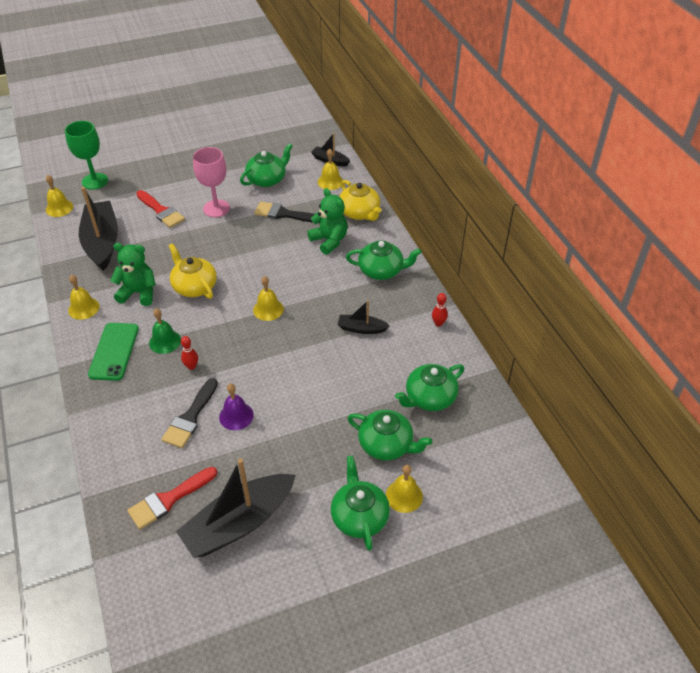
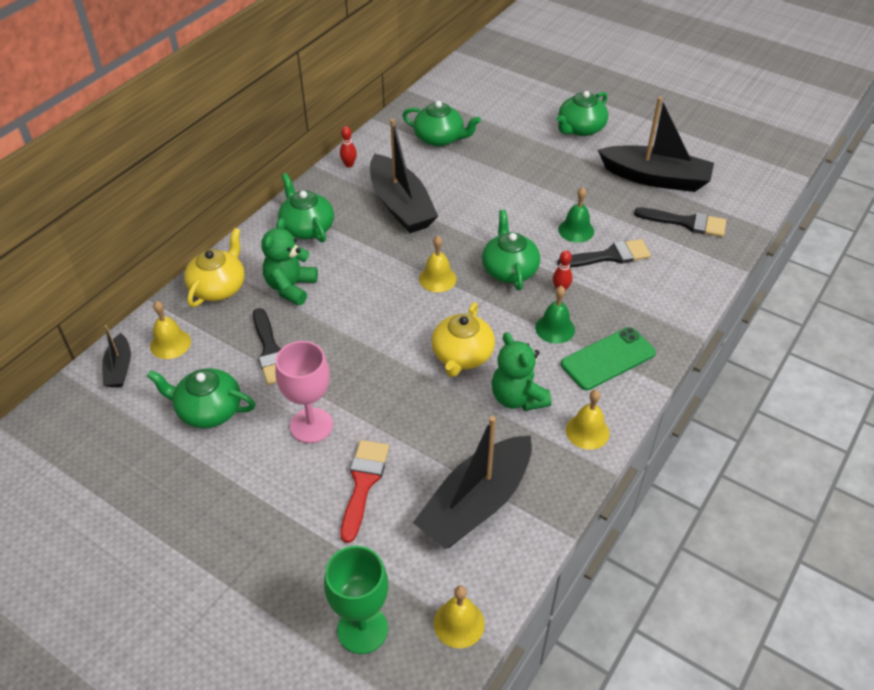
camera: 125 degrees left, 0 degrees up
red brush [127,467,217,529] -> black brush [634,207,726,237]
purple bell [219,384,254,430] -> green bell [558,187,594,243]
black boat [338,300,390,334] -> black boat [370,119,438,233], size x2.02
green teapot [347,410,432,460] -> green teapot moved to [482,210,540,290]
yellow bell [386,465,423,513] -> none

